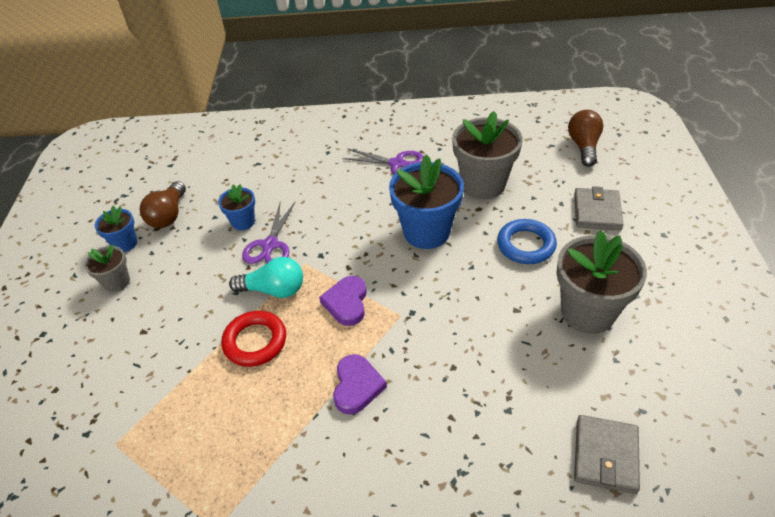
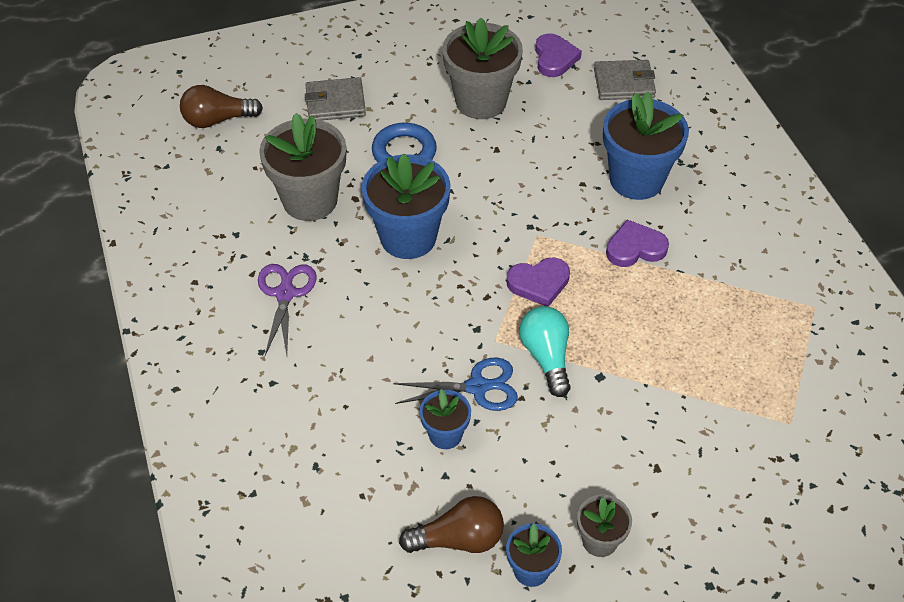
camera: 110 degrees left, 5 degrees up
red ring [221,311,286,367] -> none
purple scissors [242,202,295,264] -> blue scissors [393,358,518,411]
none -> purple heart [535,33,582,77]
none -> blue flower pot [603,92,689,200]

